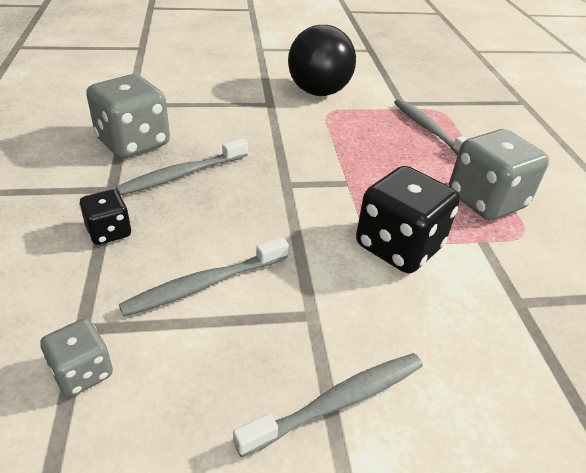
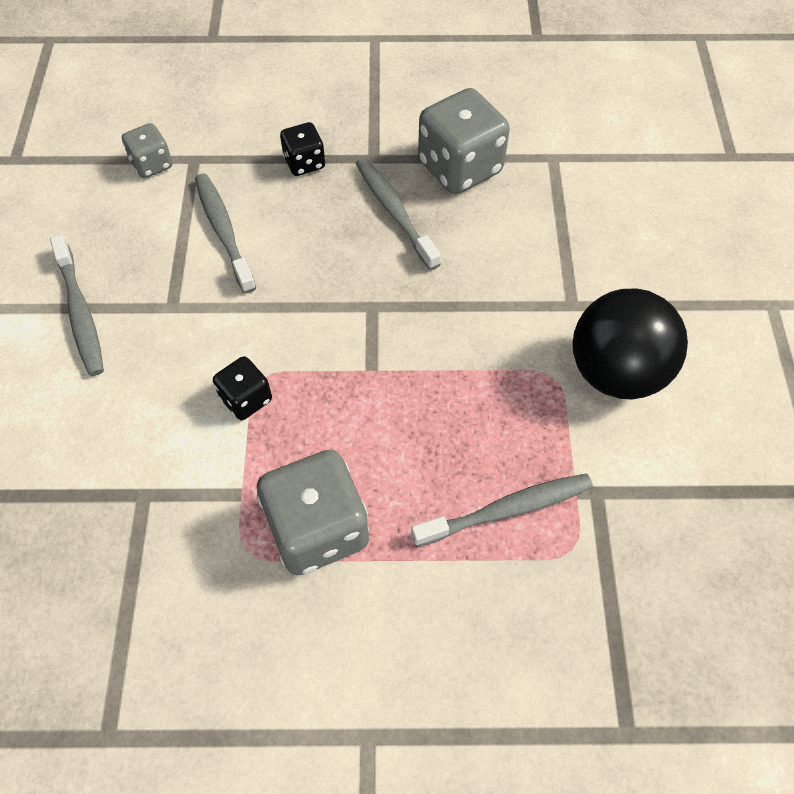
camera: 100 degrees right, 20 degrees up
black dice [356,166,460,273] -> black dice [213,357,272,420], size x0.53

